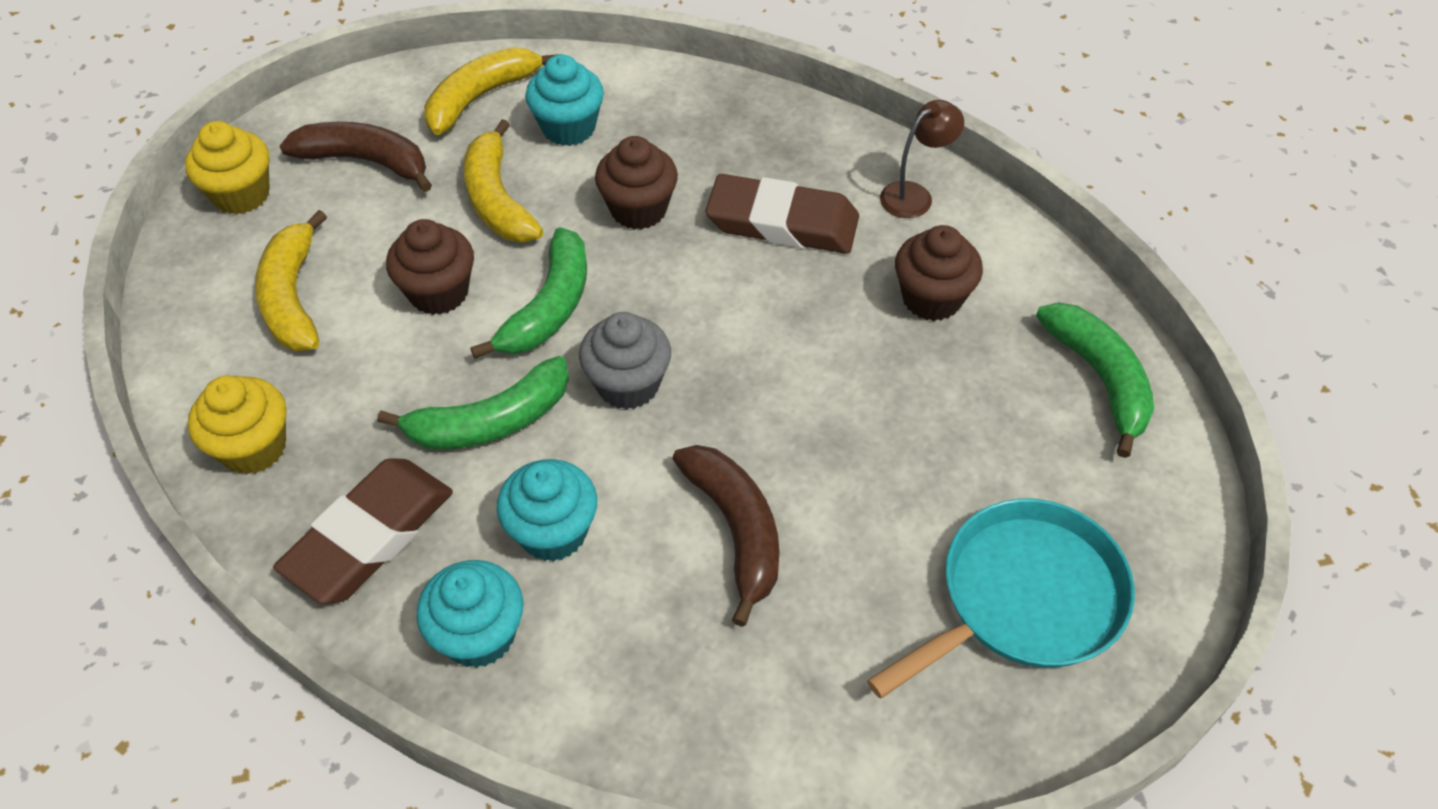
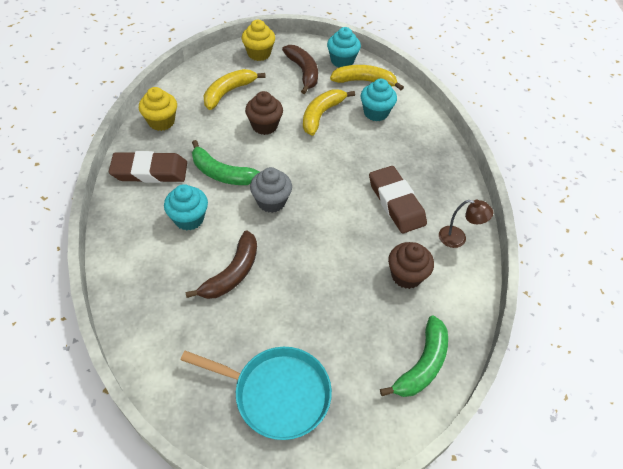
camera: 50 degrees right, 0 degrees up
turquoise cupcake [416,560,524,668] -> turquoise cupcake moved to [327,27,361,68]
green banana [470,227,587,359] -> none
brown cupcake [595,136,678,230] -> none

